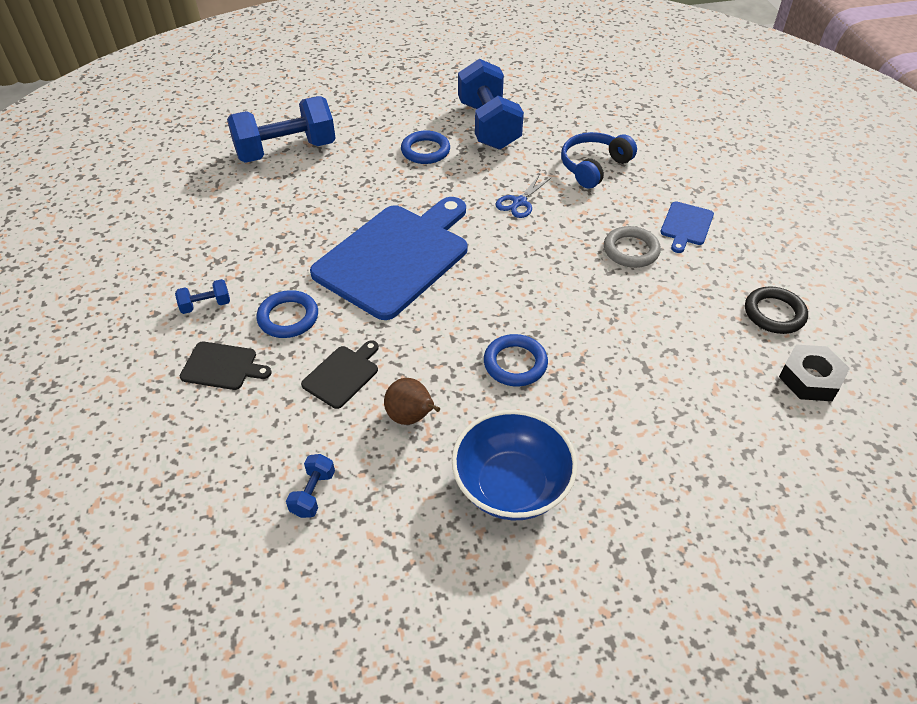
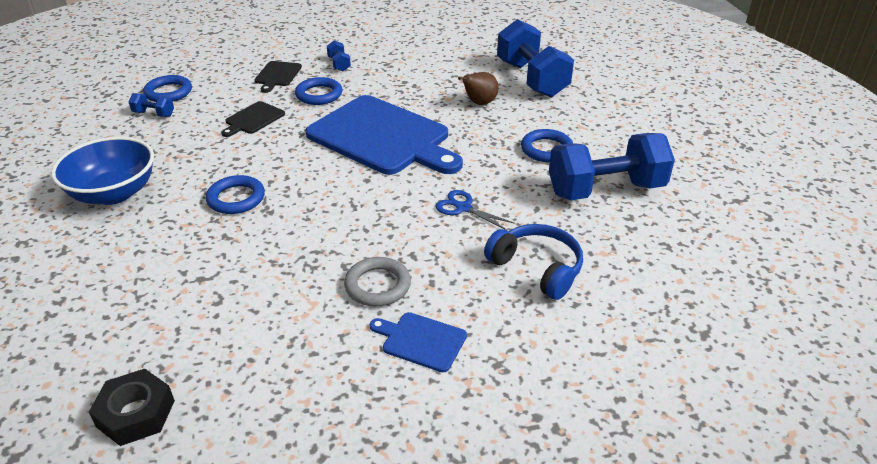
camera: 90 degrees right, 10 degrees down
black cutting board [301,340,379,409] -> black cutting board turned 90 degrees clockwise [221,101,285,137]
brown pear [384,378,440,425] -> brown pear moved to [458,72,498,105]
black ring [745,287,808,334] -> none
none -> blue ring [143,75,192,102]

